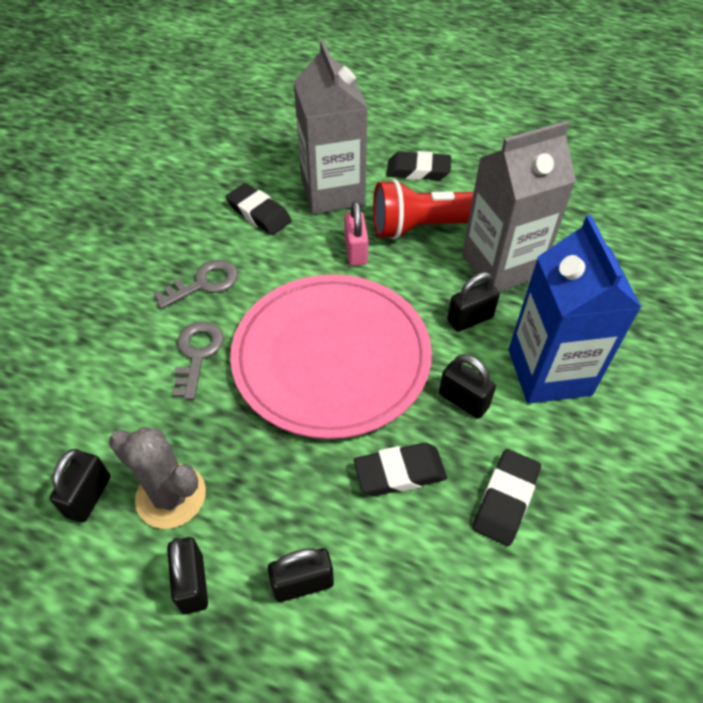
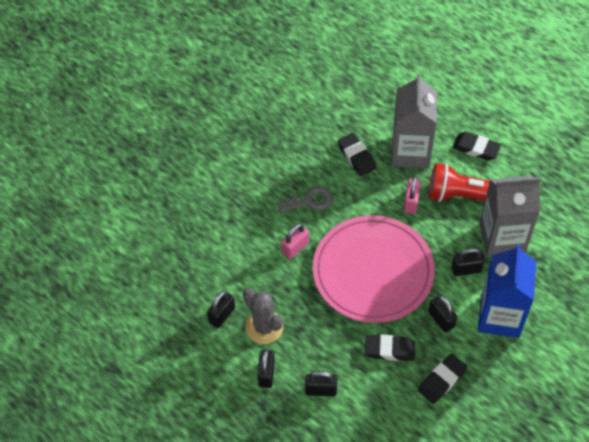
camera: 20 degrees right, 5 degrees up
grey key [172,321,224,400] -> pink padlock [281,223,309,259]

